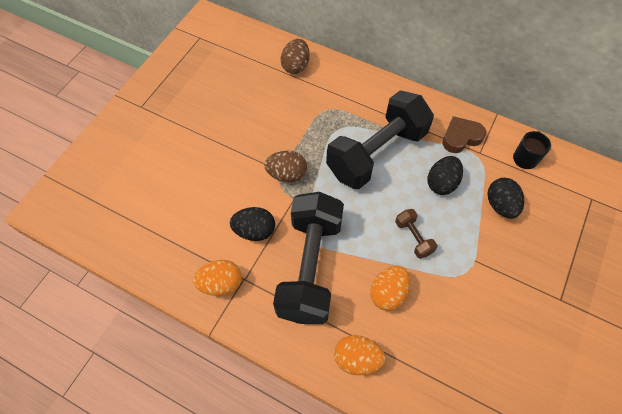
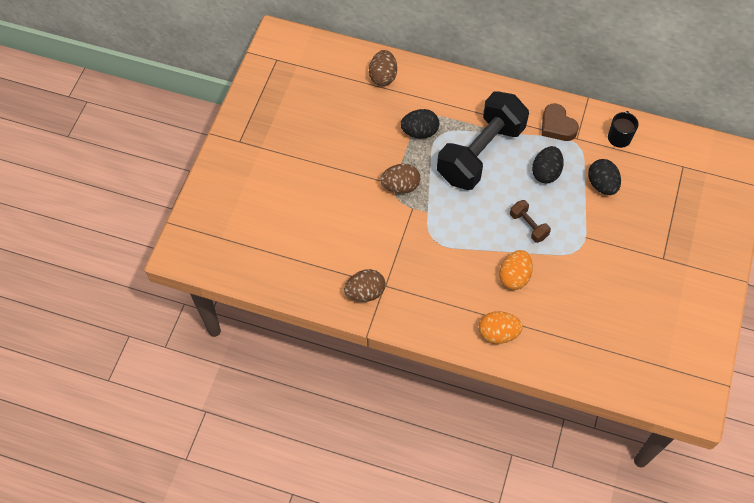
camera: 10 degrees left, 0 degrees up
orange egg [193,260,242,296] -> brown egg [344,269,386,302]
black egg [230,207,275,241] -> black egg moved to [401,109,439,138]
black dumbbell [273,192,344,324] -> none
brown heart [442,116,486,153] -> brown heart turned 90 degrees counterclockwise [542,104,579,141]

